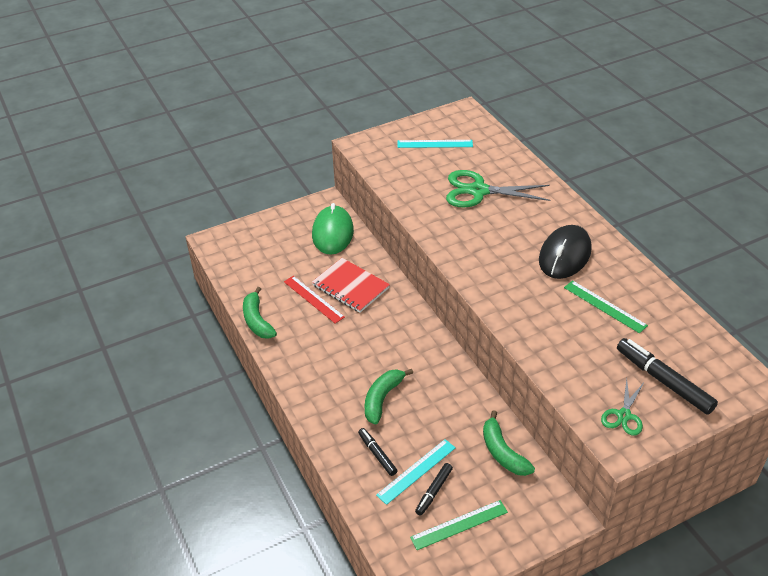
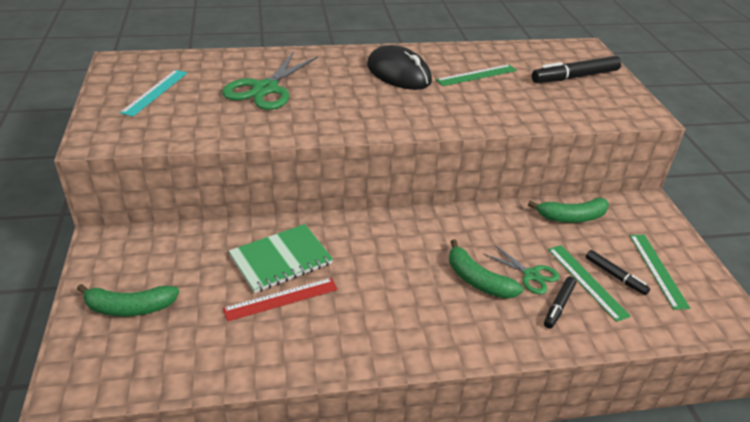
camera: 75 degrees left, 5 degrees down
green banana [243,287,277,339] -> green banana moved to [77,284,179,316]
green mouse [312,203,354,255] -> none
red notebook [312,258,390,313] -> green notebook [229,224,333,293]
black marker [358,428,397,476] -> black marker turned 45 degrees counterclockwise [544,276,577,329]
turquoise ruler [376,439,456,505] -> green ruler [548,245,631,322]
green scissors [601,379,644,436] -> green scissors moved to [484,244,559,294]

